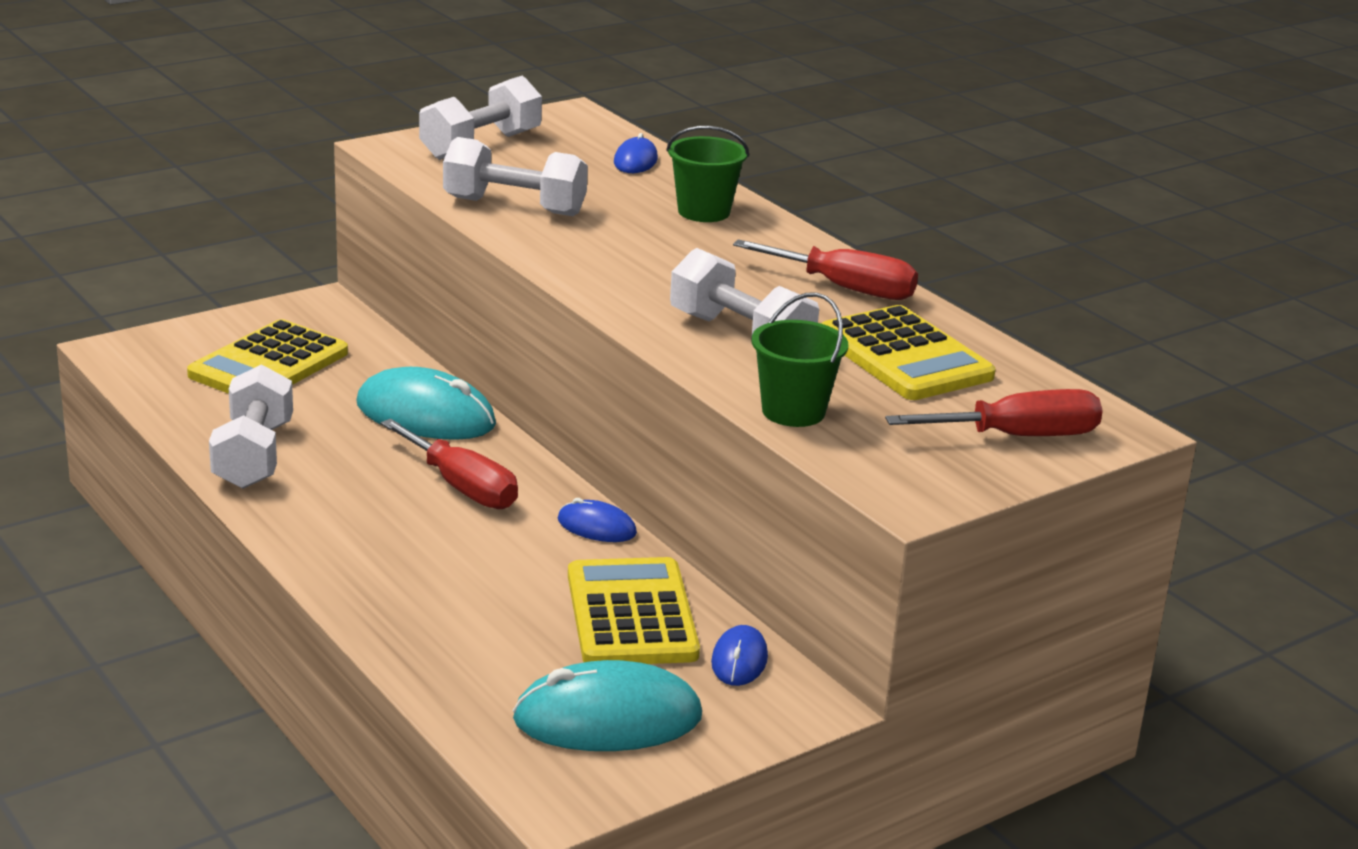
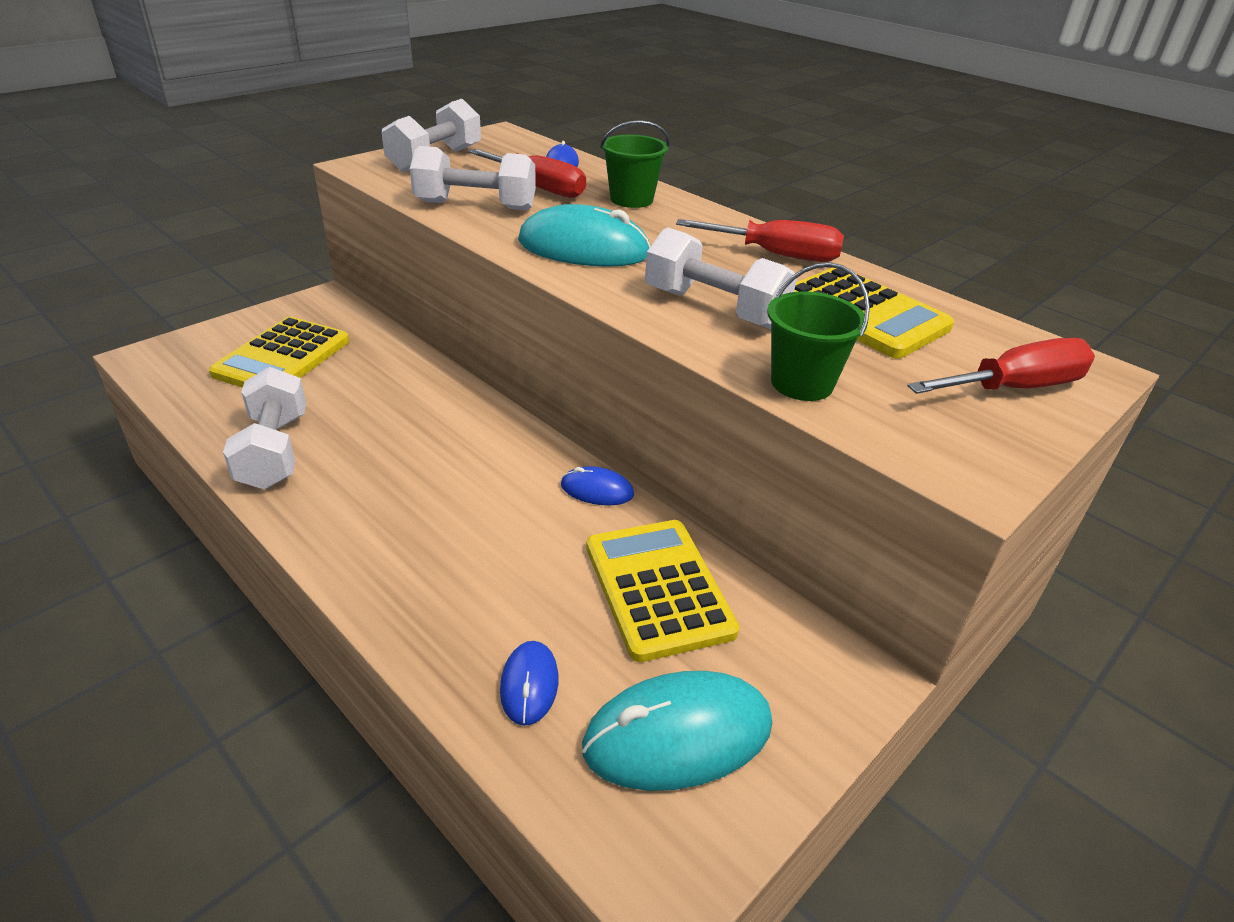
camera: 10 degrees left, 10 degrees up
turquoise mouse [356,367,496,440] -> turquoise mouse moved to [518,204,651,267]
red screwdriver [381,419,518,509] -> red screwdriver moved to [468,149,586,198]
blue mouse [711,625,768,686] -> blue mouse moved to [500,641,558,726]

